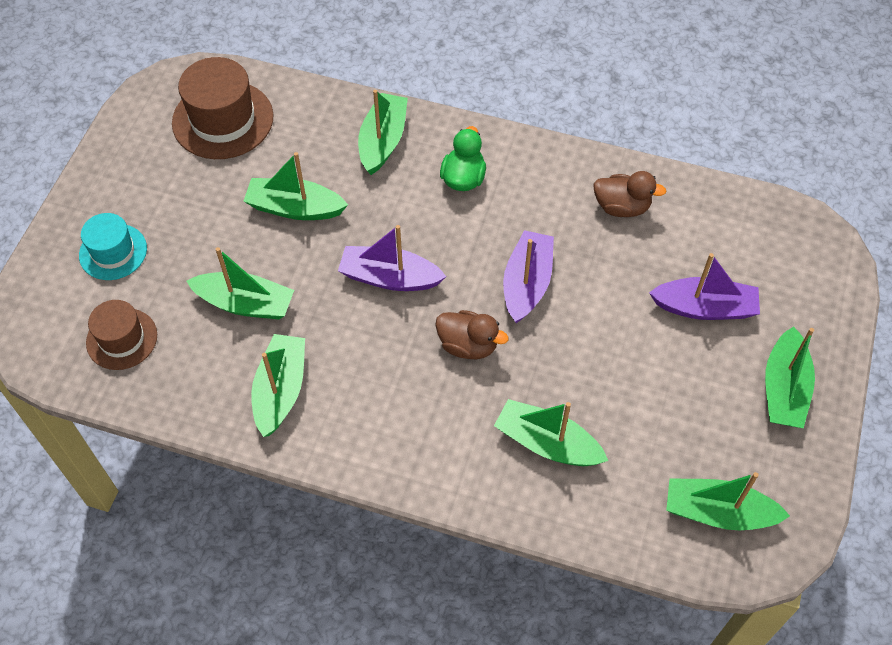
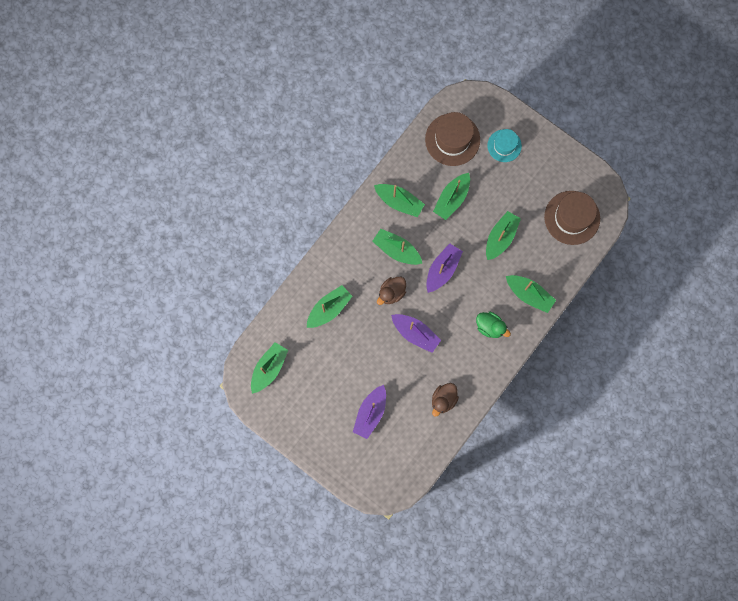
camera: 110 degrees right, 20 degrees up
brown hat [86,300,157,370] -> brown hat [425,112,480,166], size x1.61
green boat [765,326,815,428] -> green boat moved to [372,229,423,265]

